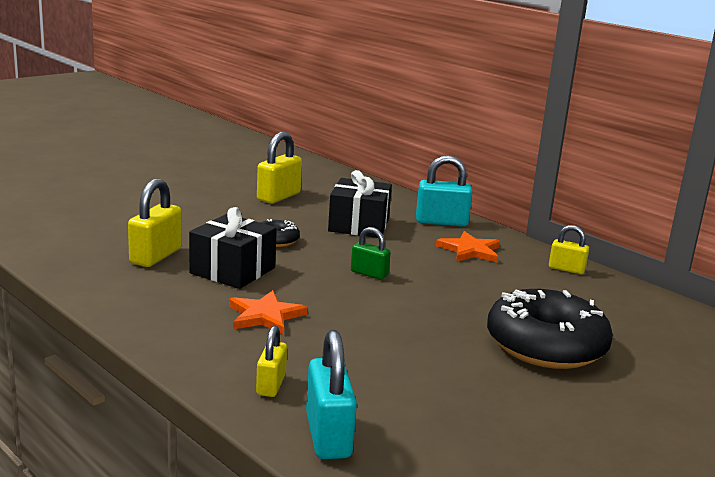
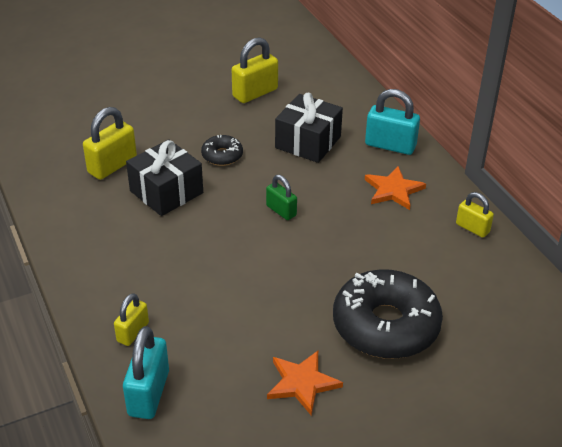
camera: 20 degrees right, 20 degrees up
orange star [229,290,307,335] -> orange star moved to [267,351,343,416]

